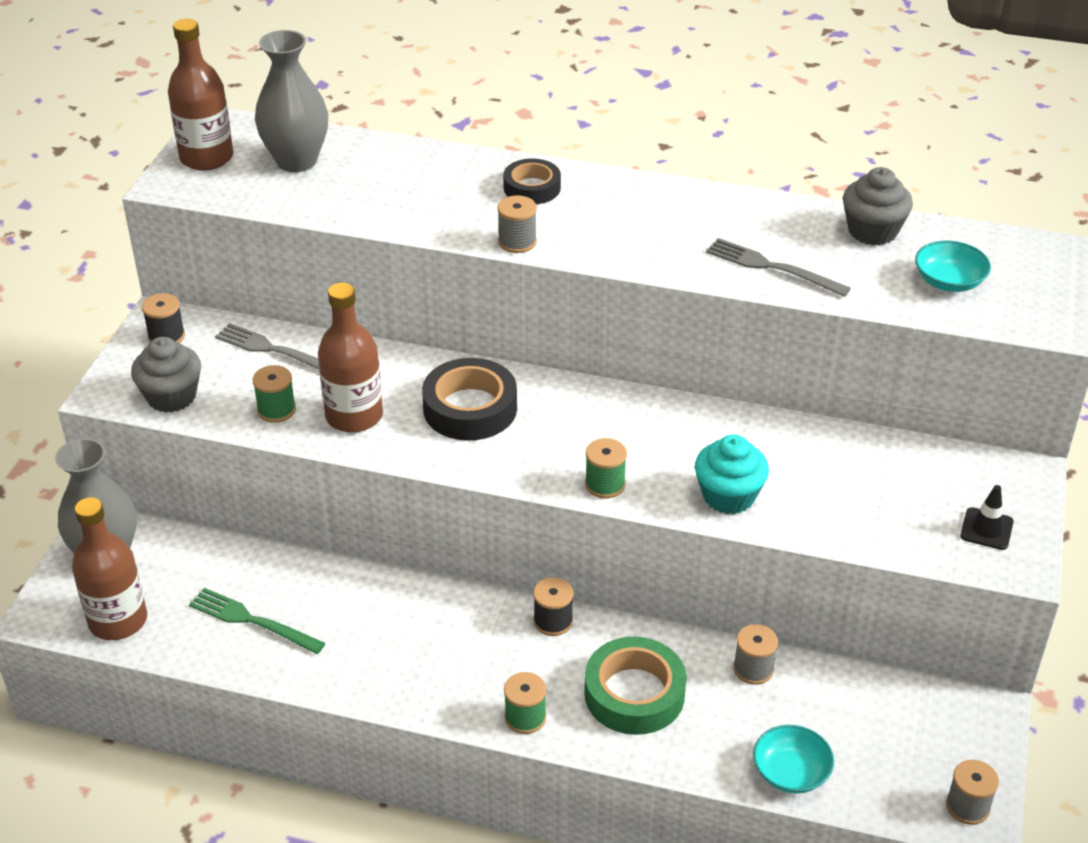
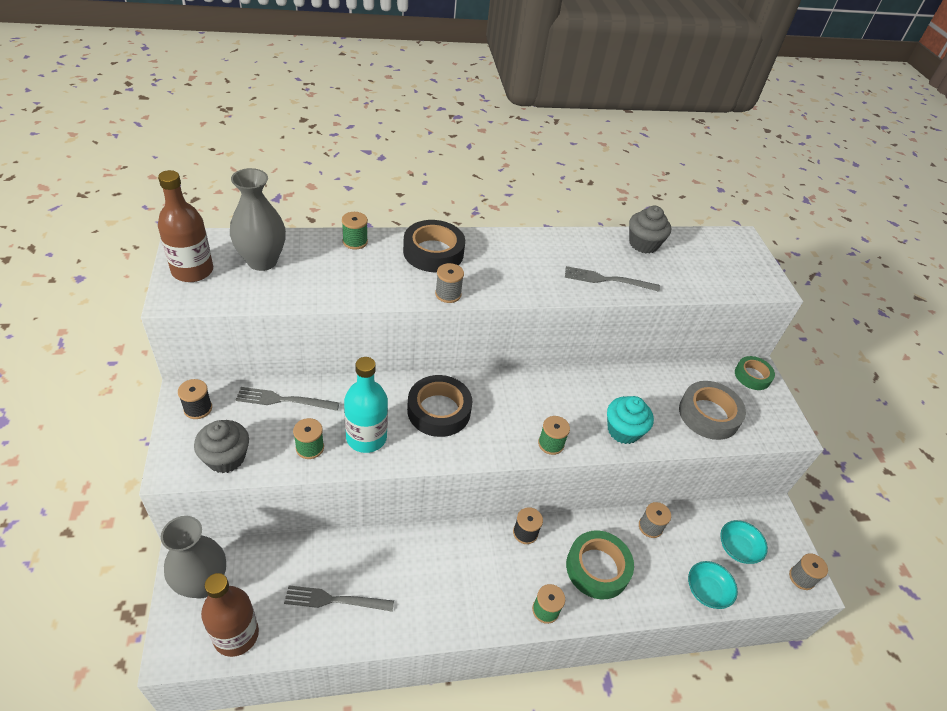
camera: 30 degrees left, 5 degrees up
green fork [189,588,325,654] -> grey fork [284,586,394,612]
brown bottle [318,283,383,433] -> turquoise bottle [344,357,388,453]
black tape [503,158,561,204] -> black tape [403,220,465,272], size x1.58
turquoise bowl [915,241,991,292] -> turquoise bowl moved to [720,520,768,564]
black traffic cone [960,485,1014,550] -> none
none -> green spool [342,212,368,250]
none -> grey tape [679,381,746,440]
none -> green tape [735,356,775,390]

